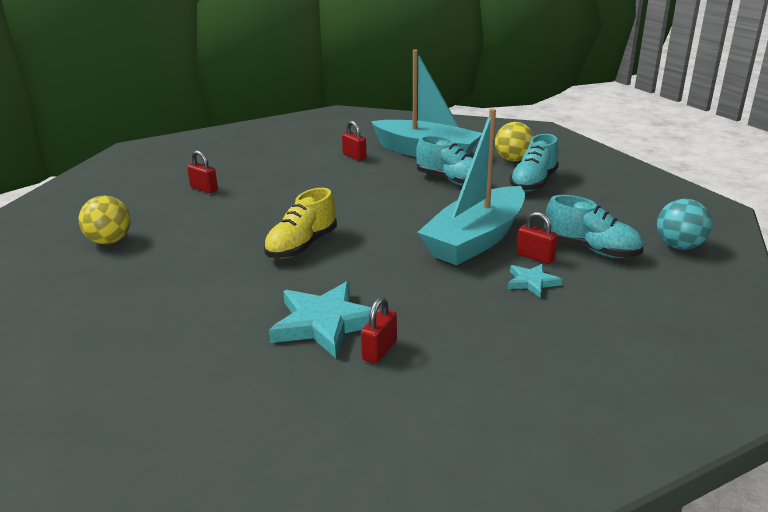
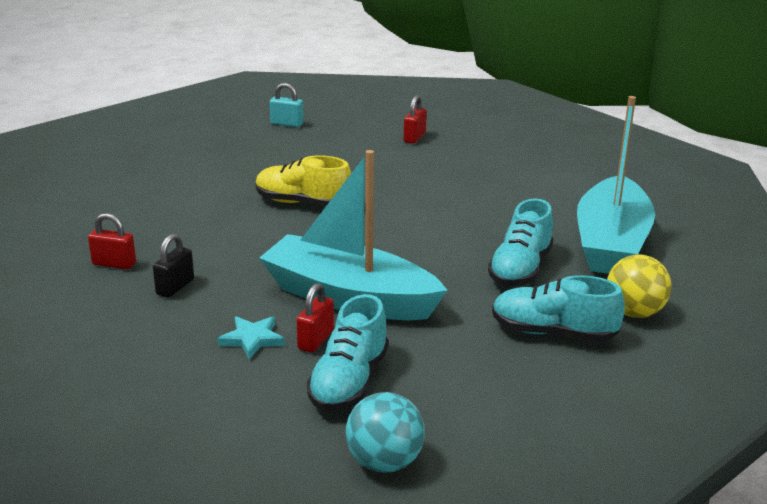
camera: 75 degrees right, 0 degrees up
yellow ball [79,196,131,244] -> turquoise padlock [270,83,304,127]
turquoise star [269,281,379,358] -> none
red padlock [342,121,367,161] -> none
none -> black padlock [153,234,194,298]

